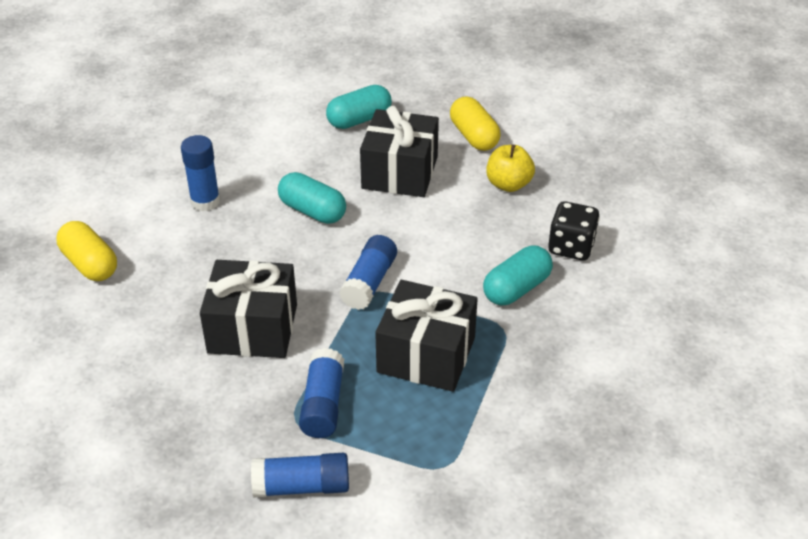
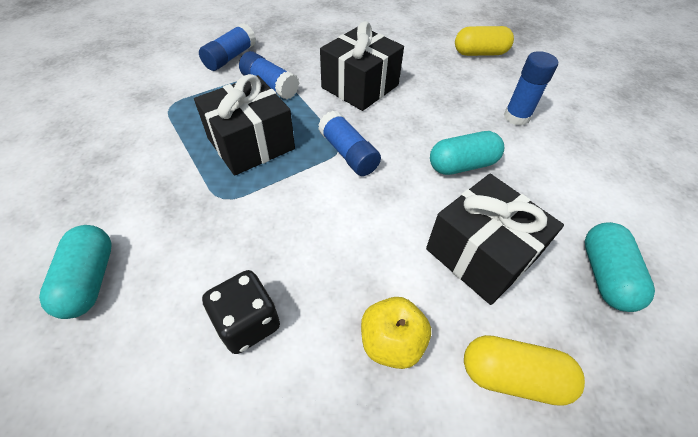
camera: 125 degrees right, 10 degrees up
turquoise capsule [483,246,553,305] -> turquoise capsule moved to [39,225,112,319]

